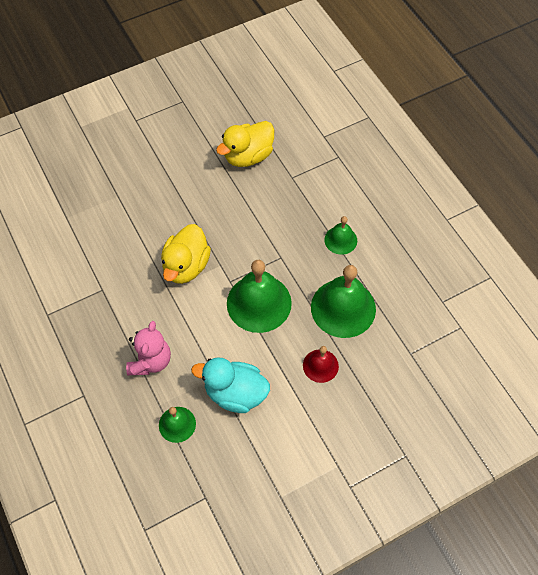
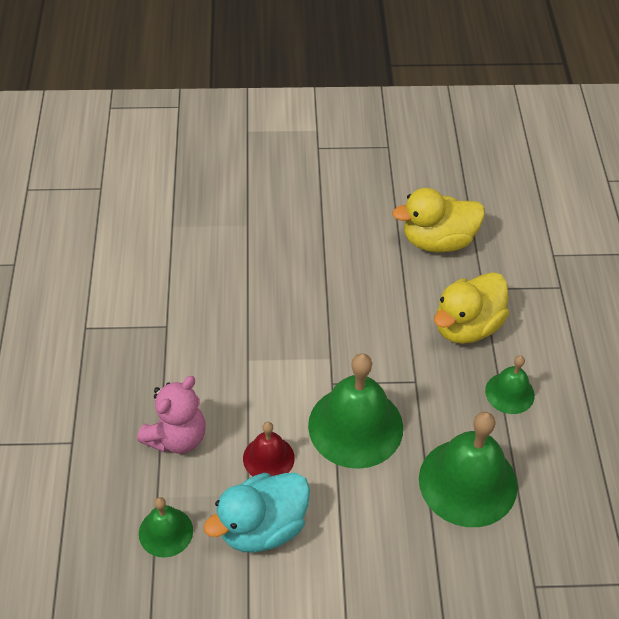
camera: 25 degrees right, 10 degrees down
yellow duck [161,224,211,284] -> yellow duck moved to [434,272,509,344]
turquoise duck [191,357,270,413] -> turquoise duck turned 75 degrees counterclockwise [204,473,310,553]
red bell [303,346,339,383] -> red bell moved to [243,422,295,476]

